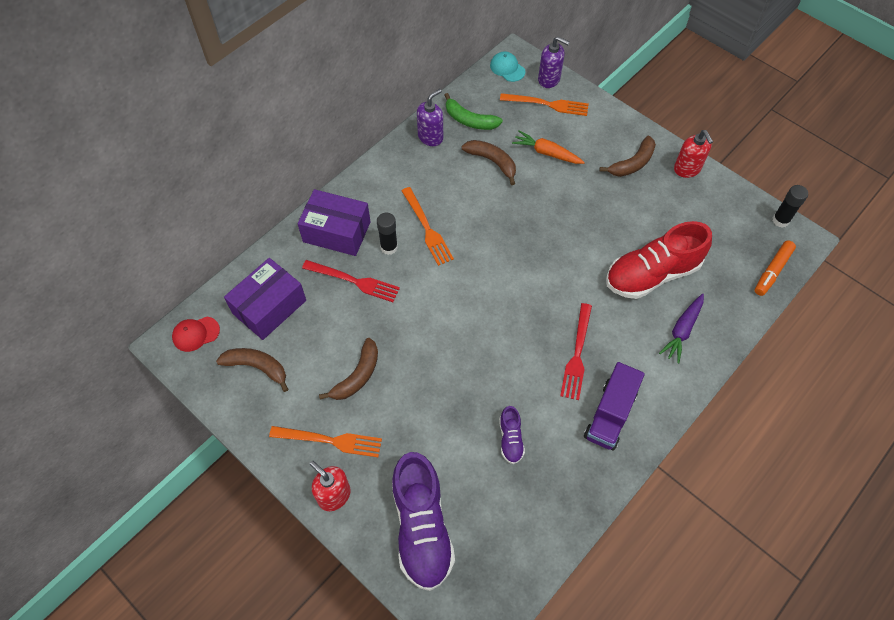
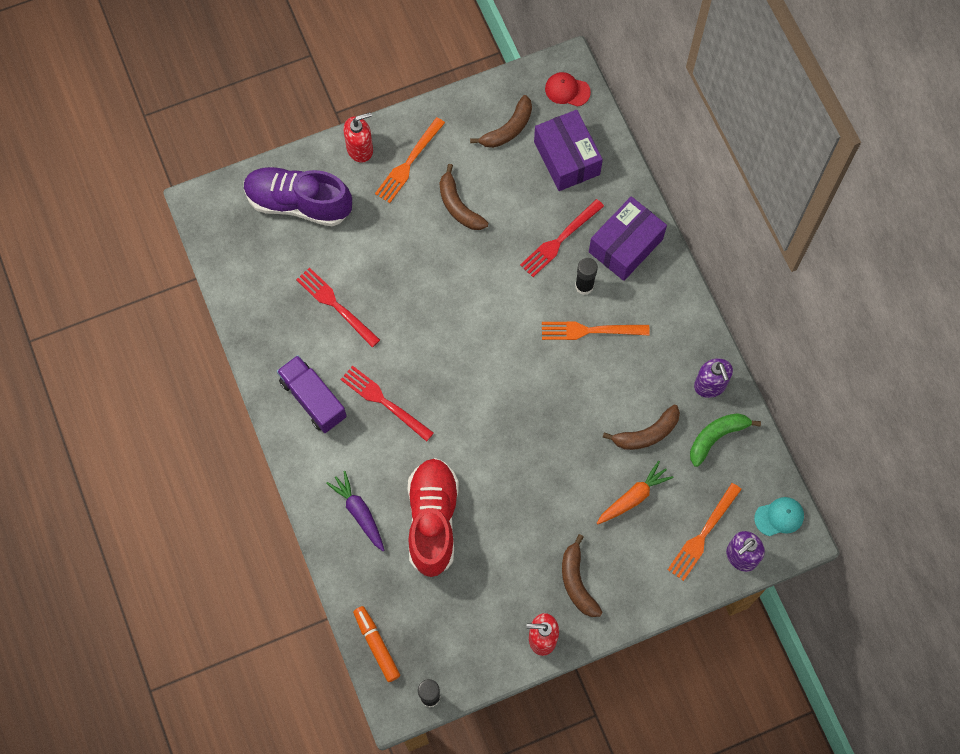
camera: 115 degrees right, 10 degrees up
red cap [172,317,220,352] -> red cap turned 75 degrees counterclockwise [545,72,591,107]
purple shoe [499,406,525,464] -> red fork [296,267,380,347]

